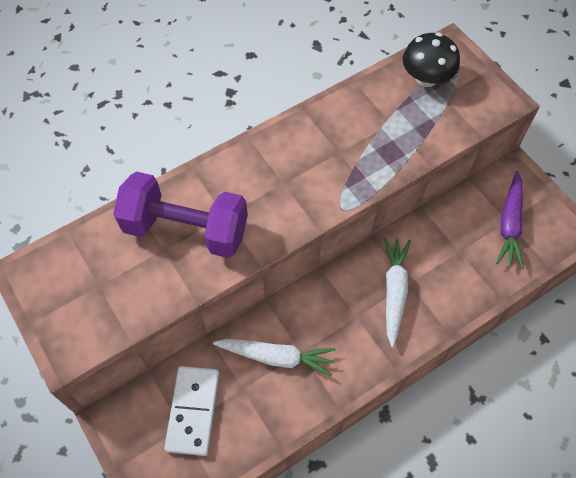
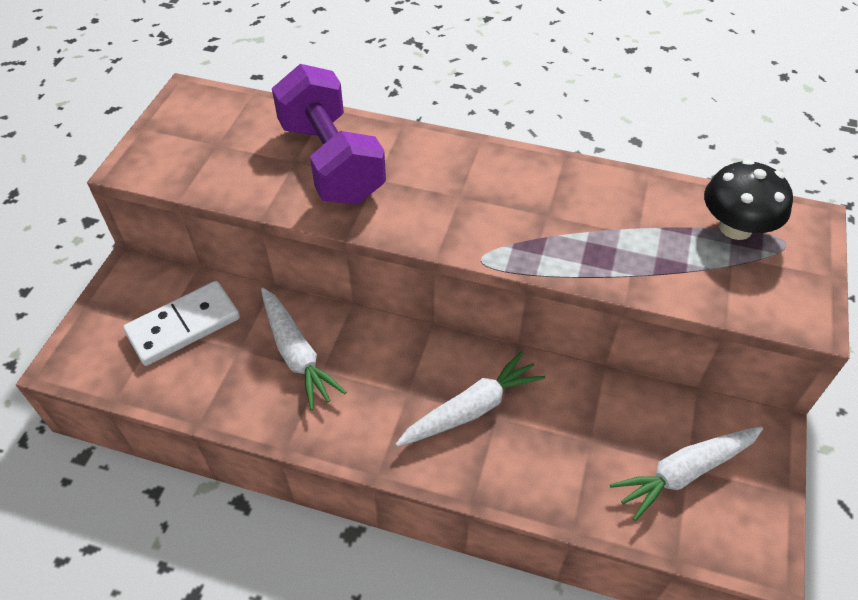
camera: 50 degrees right, 10 degrees down
purple carrot [496,171,524,269] -> white carrot [610,426,763,521]

